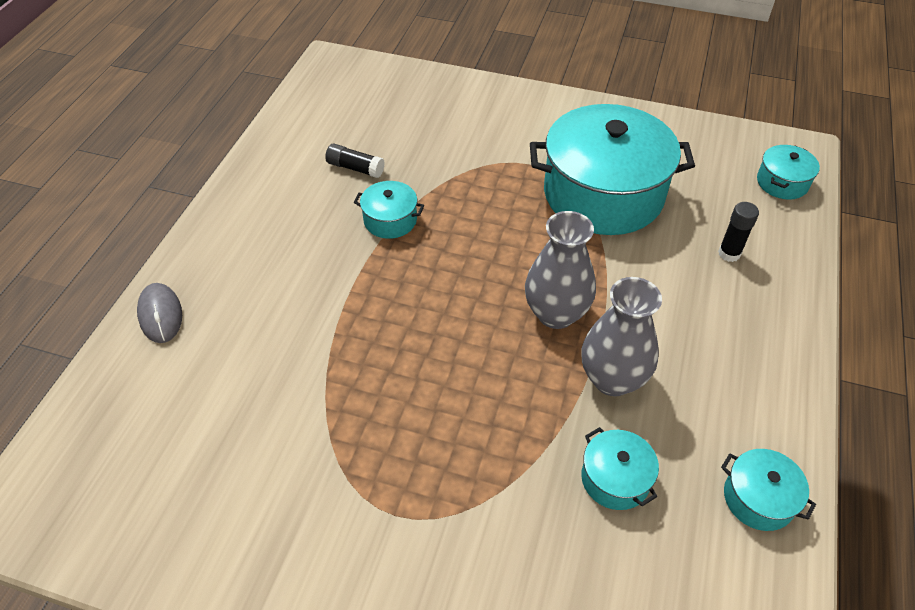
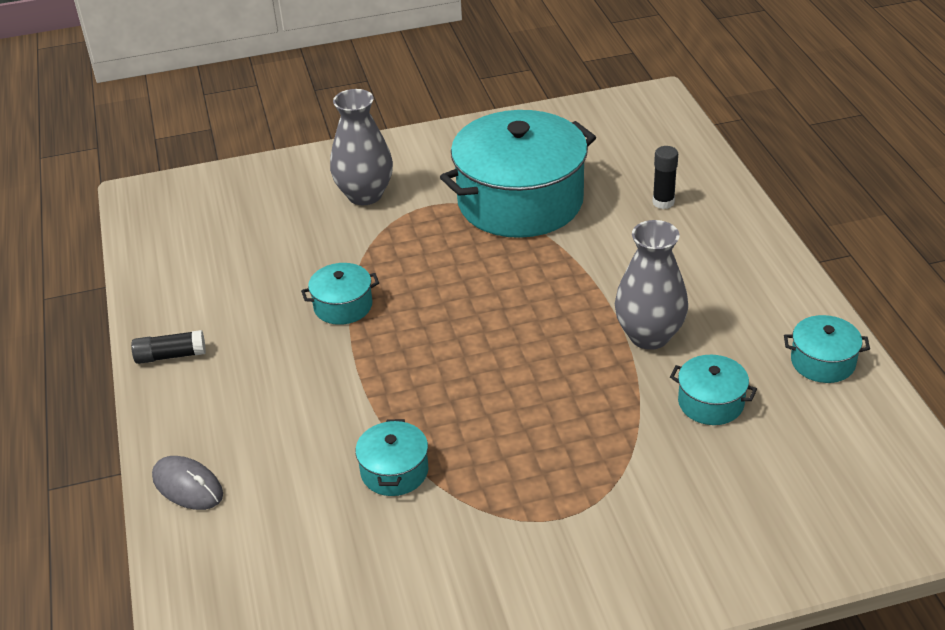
camera: 30 degrees left, 10 degrees down
black glue stick [325,143,385,178] -> black glue stick moved to [131,330,206,364]
grey vase [525,211,596,329] -> grey vase moved to [330,89,393,205]
turquoise pot [757,145,820,200] -> turquoise pot moved to [355,419,428,496]

